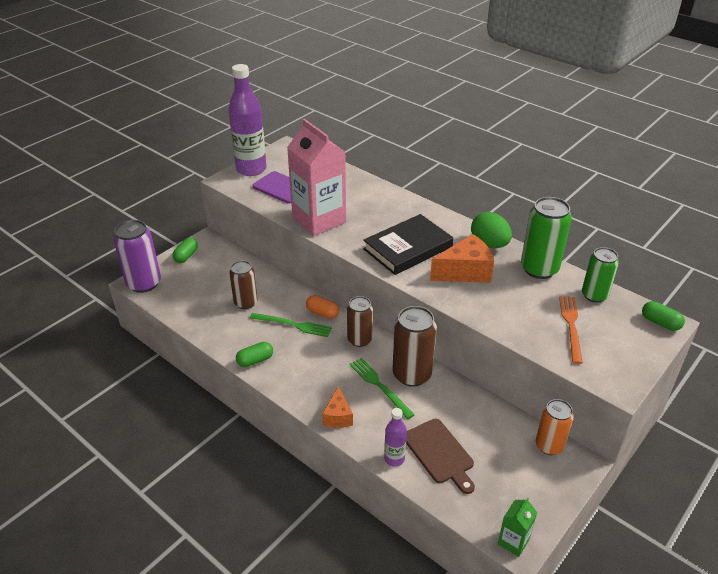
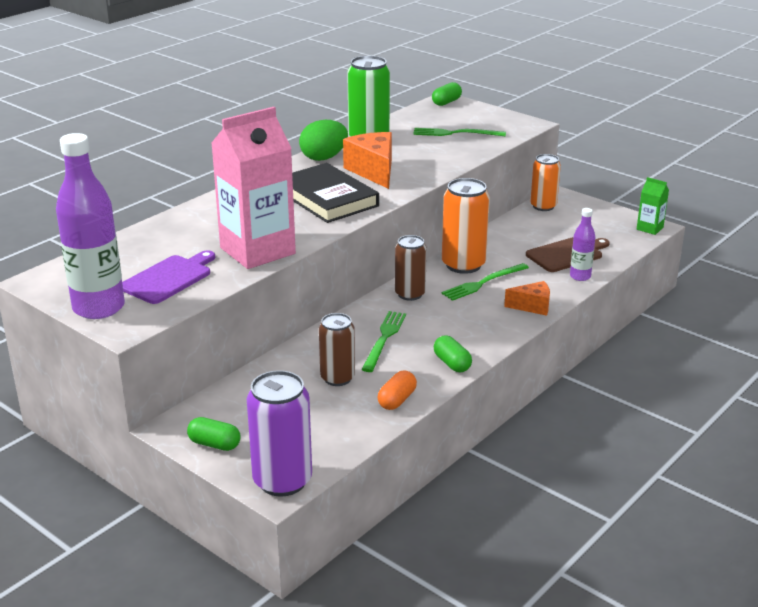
camera: 90 degrees left, 10 degrees down
orange capsule [306,295,339,319] -> orange capsule moved to [378,371,417,410]
brown can [393,306,437,386] -> orange can [442,178,490,274]
orange fork [559,296,583,364] -> green fork [413,128,506,137]
green can [582,247,619,303] -> none

